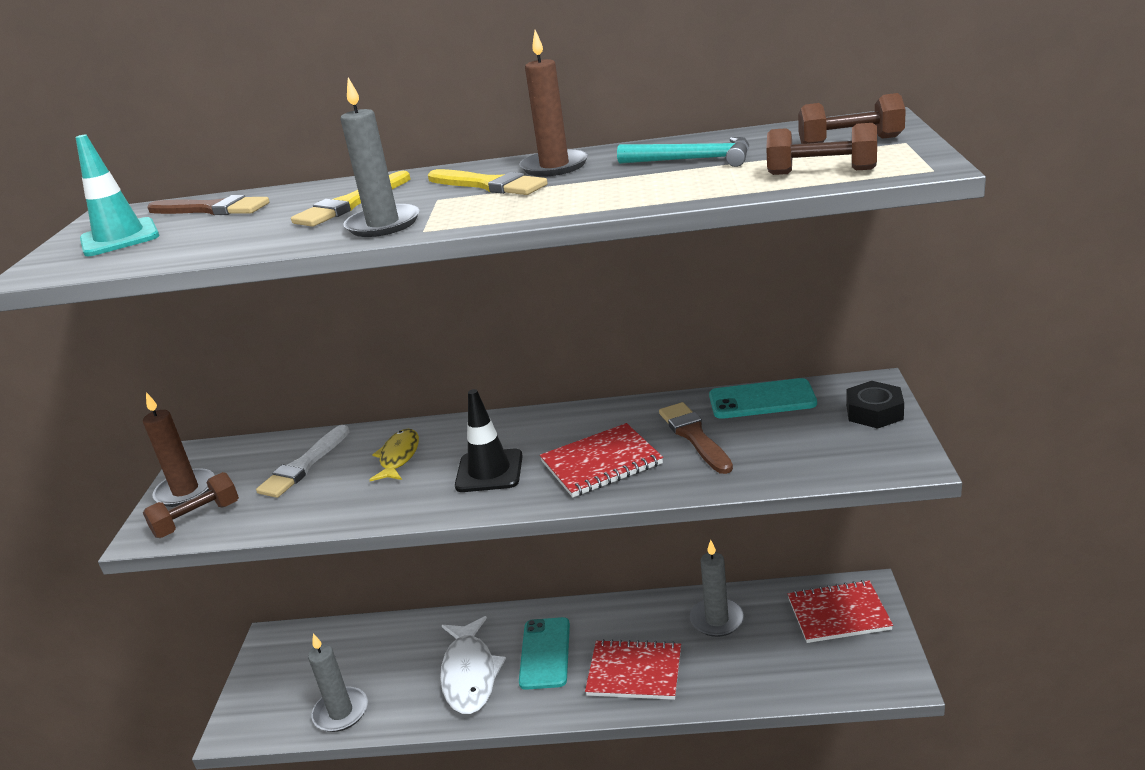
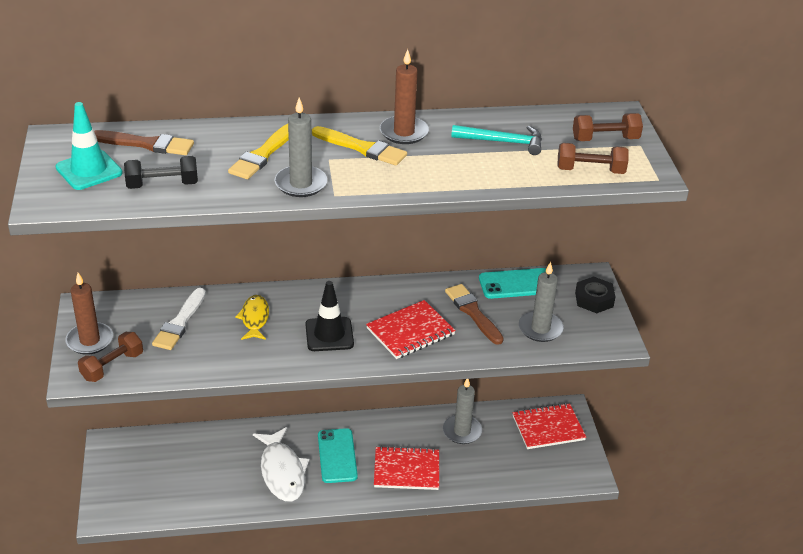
camera: 15 degrees left, 10 degrees up
grey candle [308,633,368,732] -> grey candle moved to [519,262,564,342]
none -> black dumbbell [124,156,198,189]

